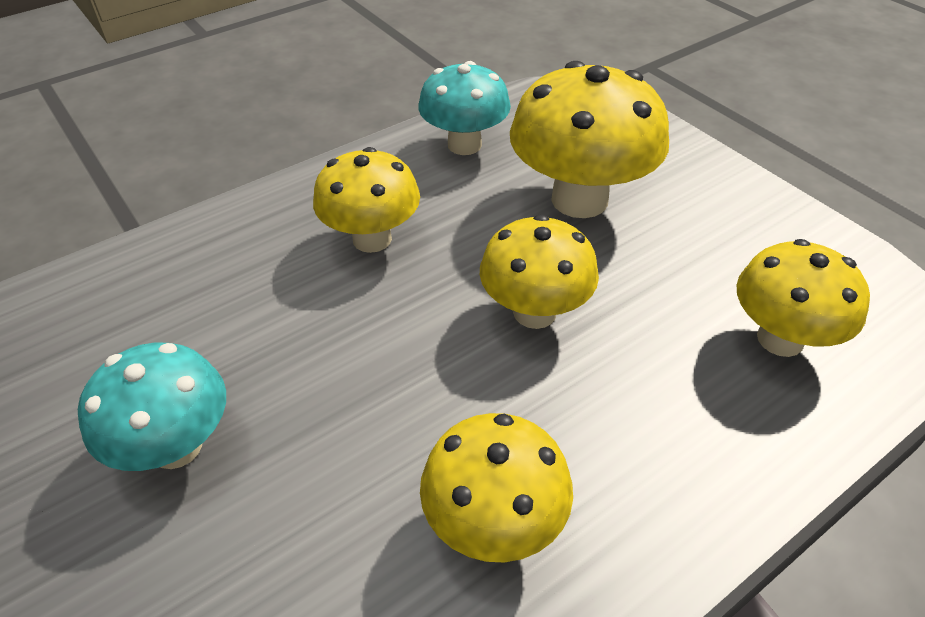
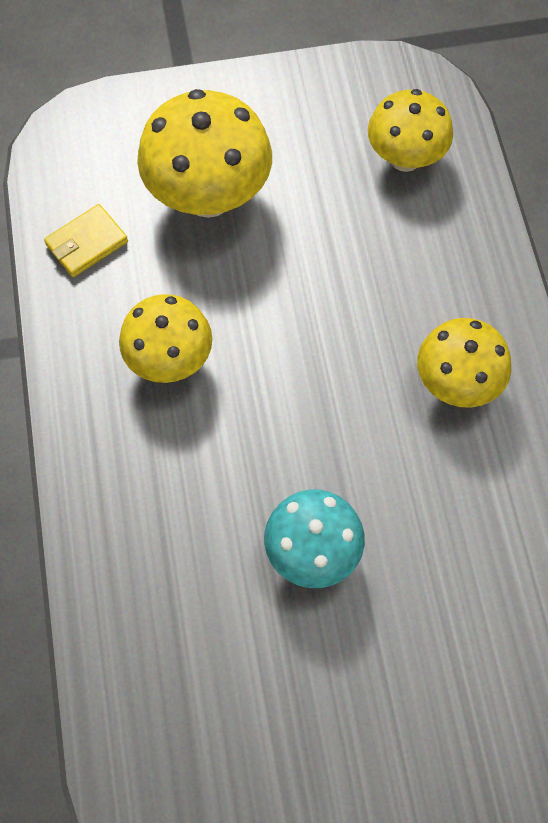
camera: 65 degrees left, 20 degrees up
turquoise mushroom [418,61,511,155] -> yellow wallet [44,204,128,277]
yellow mushroom [480,214,599,329] -> none

